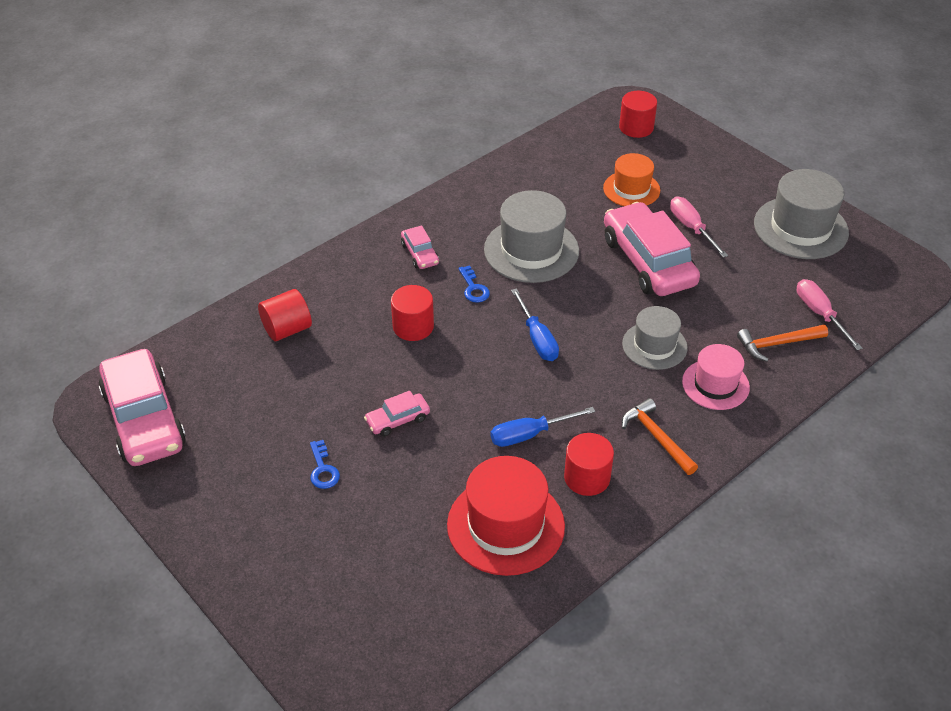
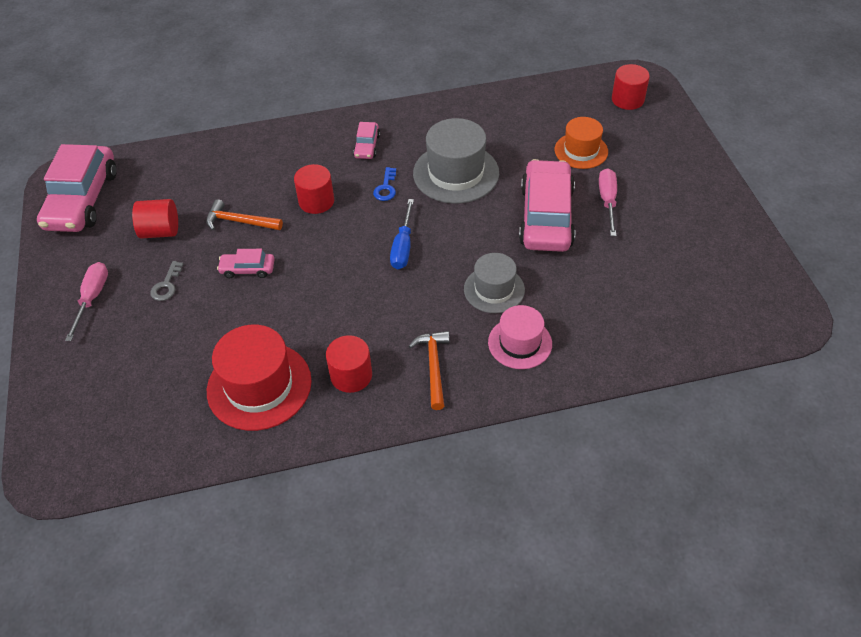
camera: 30 degrees right, 5 degrees up
red cylinder [258,289,312,341] -> red cylinder moved to [132,199,178,239]
blue key [310,440,340,489] -> grey key [150,261,183,301]
blue screwdriver [491,407,596,447] -> none
orange hammer [737,325,828,362] -> orange hammer moved to [206,199,283,230]
grey hat [754,169,849,259] -> none
pink screwdriver [797,279,862,350] -> pink screwdriver moved to [65,262,108,341]

